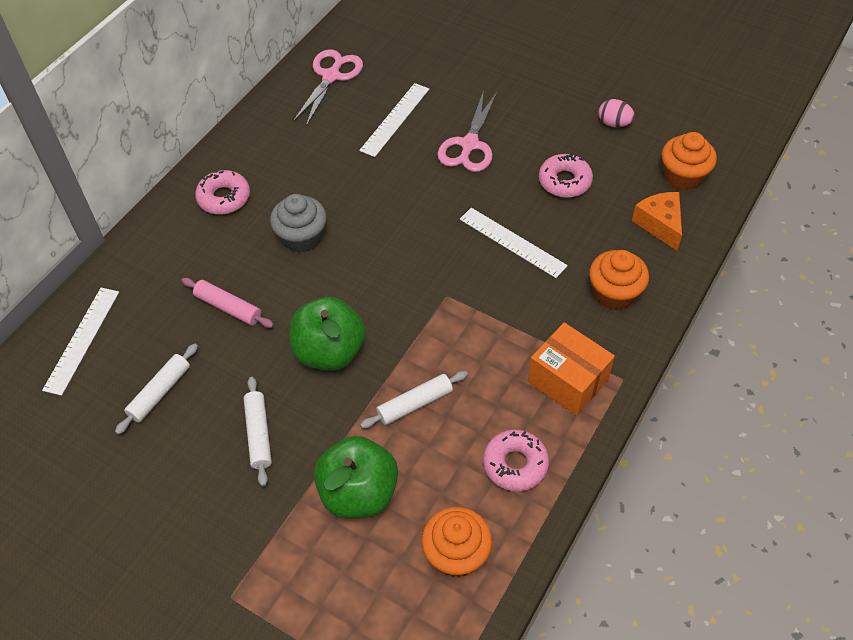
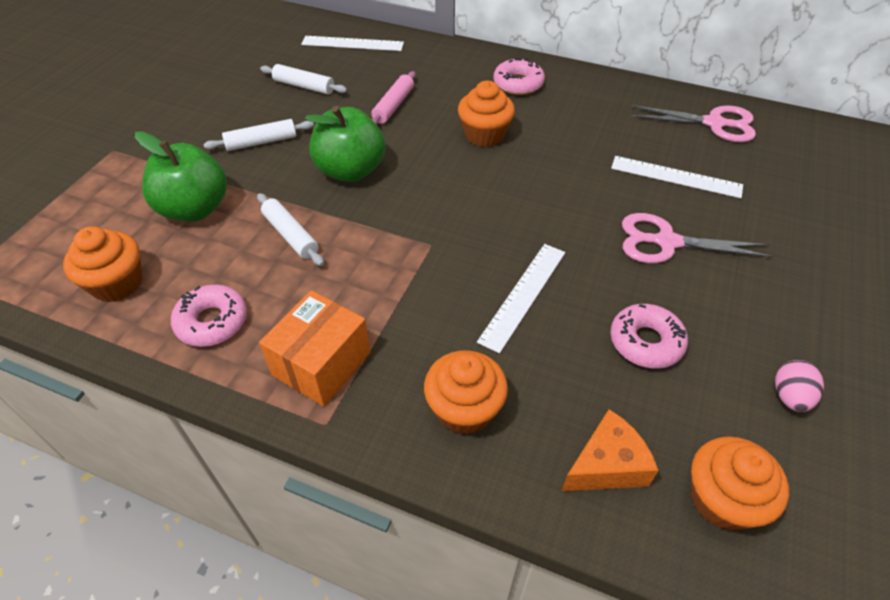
camera: 80 degrees right, 5 degrees down
grey cupcake [270,194,327,253] -> orange cupcake [458,81,515,147]

